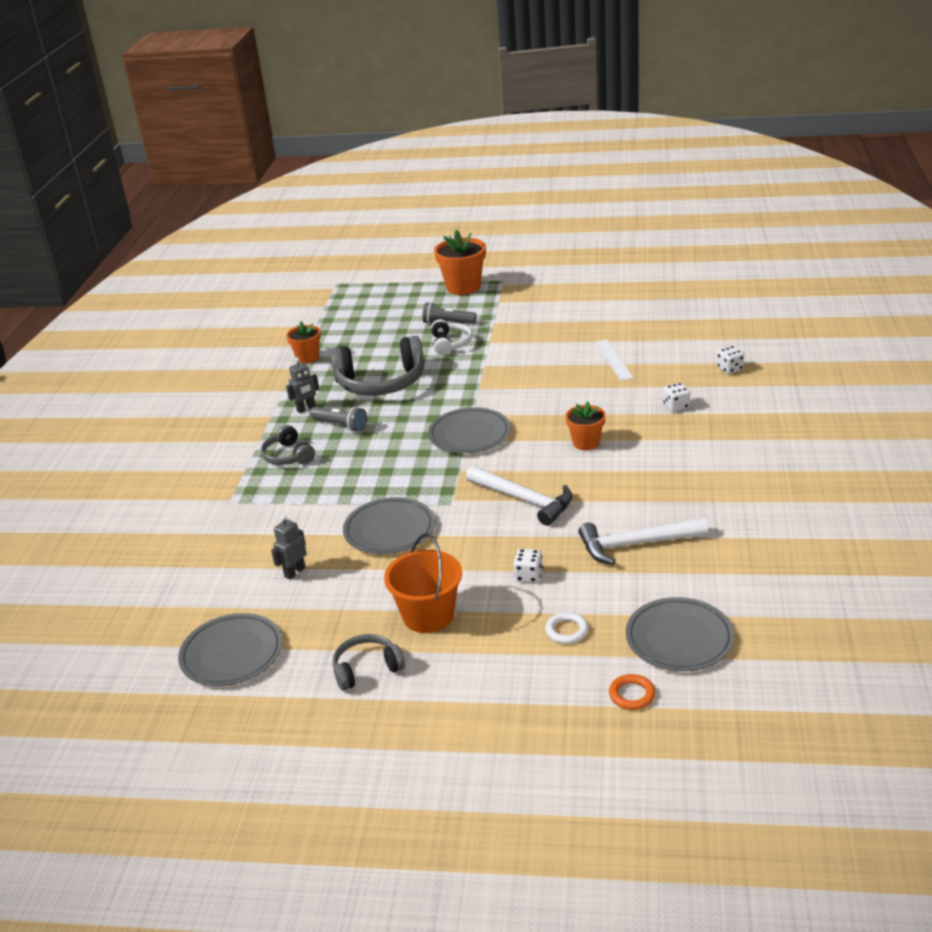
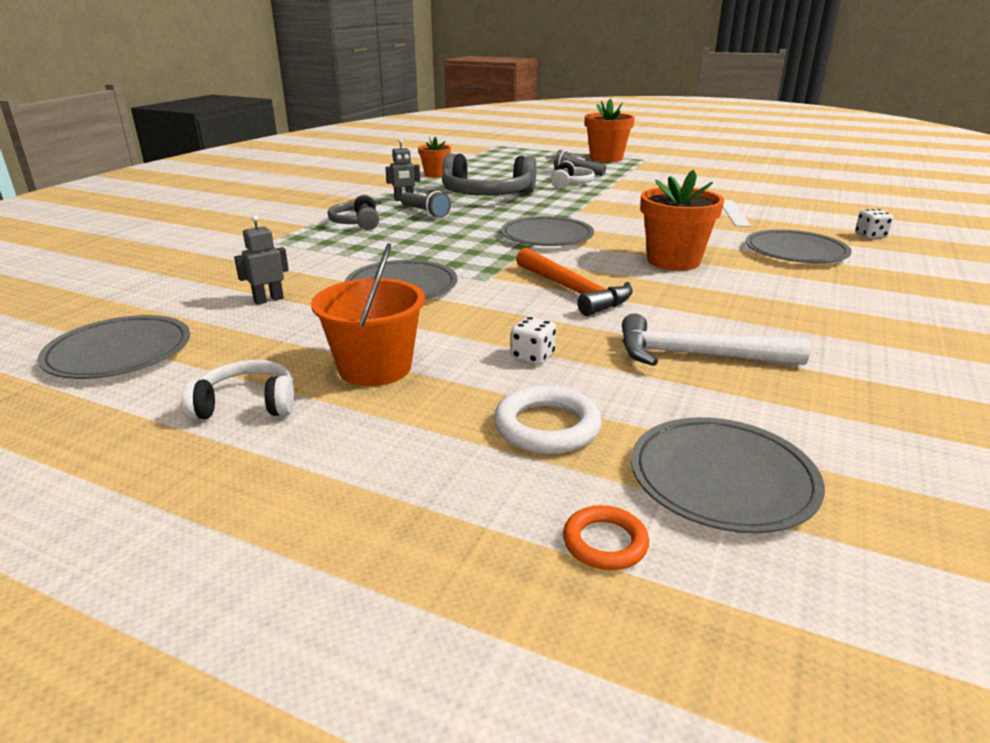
camera: 15 degrees right, 5 degrees down
grey headphones [332,634,405,691] -> white headphones [181,360,294,420]
white hammer [466,466,573,526] -> orange hammer [516,248,633,316]
white ring [545,612,589,644] -> white ring [494,385,602,454], size x1.59
orange flower pot [565,401,606,450] -> orange flower pot [641,170,724,271], size x1.64
white dice [663,383,690,412] -> grey plate [746,230,851,263]

